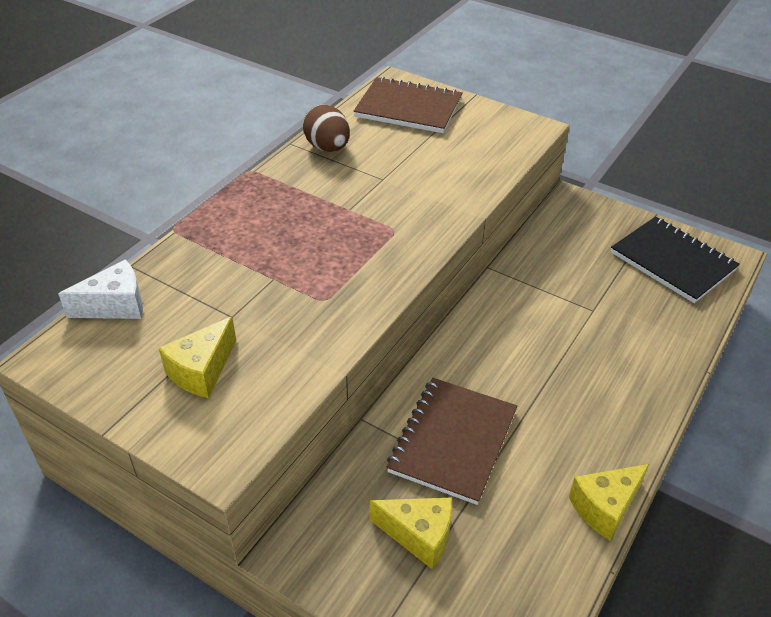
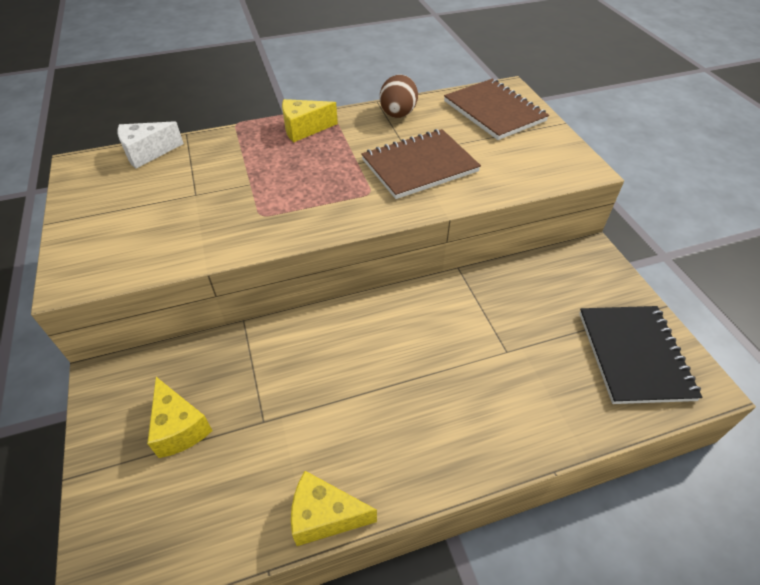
camera: 40 degrees right, 5 degrees up
white cheese [58,259,143,319] -> white cheese turned 135 degrees clockwise [118,121,184,169]
yellow cheese [159,316,236,398] -> yellow cheese moved to [282,99,338,143]
brown notebook [387,378,517,505] -> brown notebook moved to [361,129,481,199]

